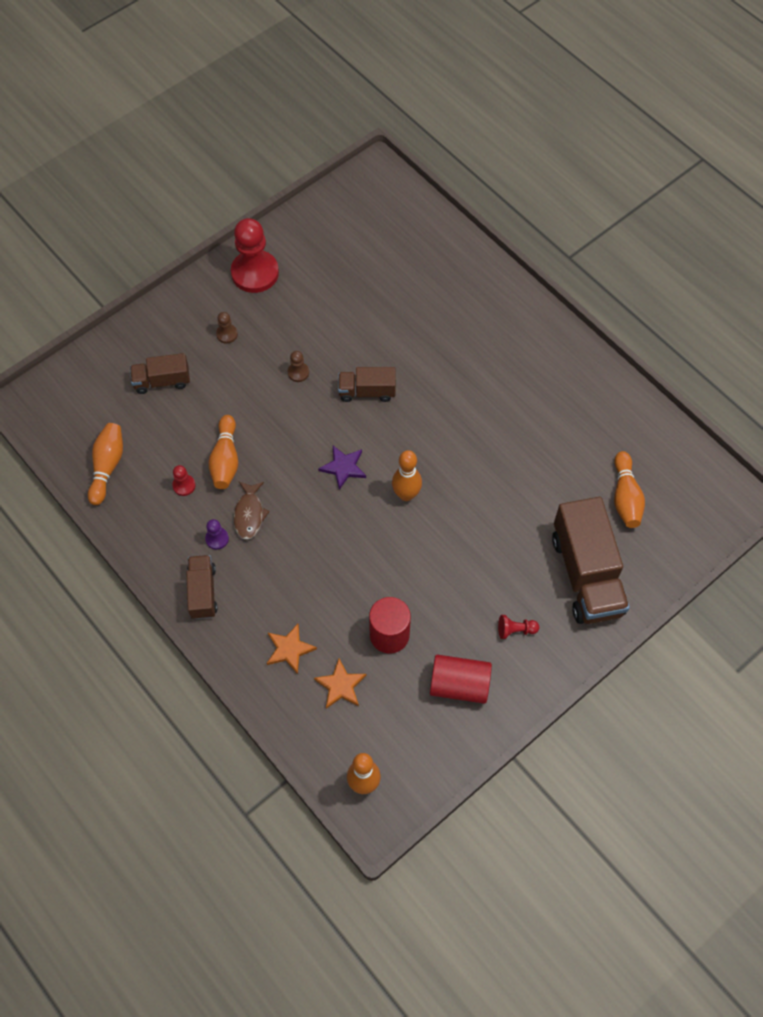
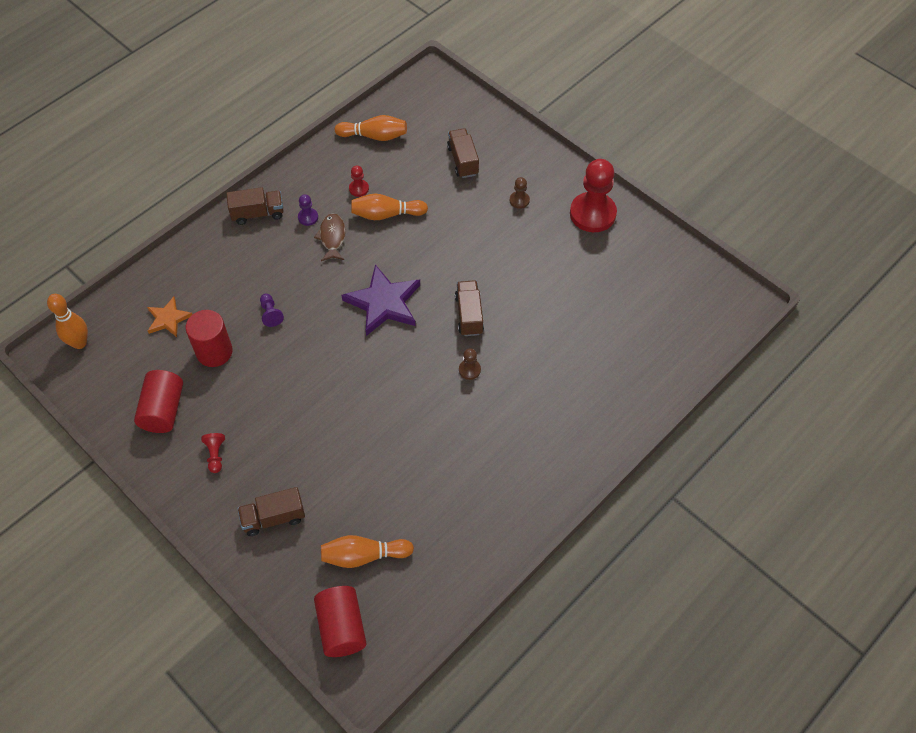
camera: 85 degrees right, 5 degrees down
brown fish [234,481,270,540] -> brown fish turned 90 degrees clockwise [314,213,346,261]
orange star [267,624,317,674] -> none
brown pawn [288,351,309,382] -> brown pawn moved to [459,348,481,380]
purple star [318,446,366,490] -> purple star [342,264,420,336], size x1.75
orange bowling pin [392,450,422,501] -> none
brown truck [552,497,630,624] -> brown truck [237,487,305,536], size x0.54
none -> purple pawn [260,294,284,327]
none -> red cylinder [314,586,367,657]

